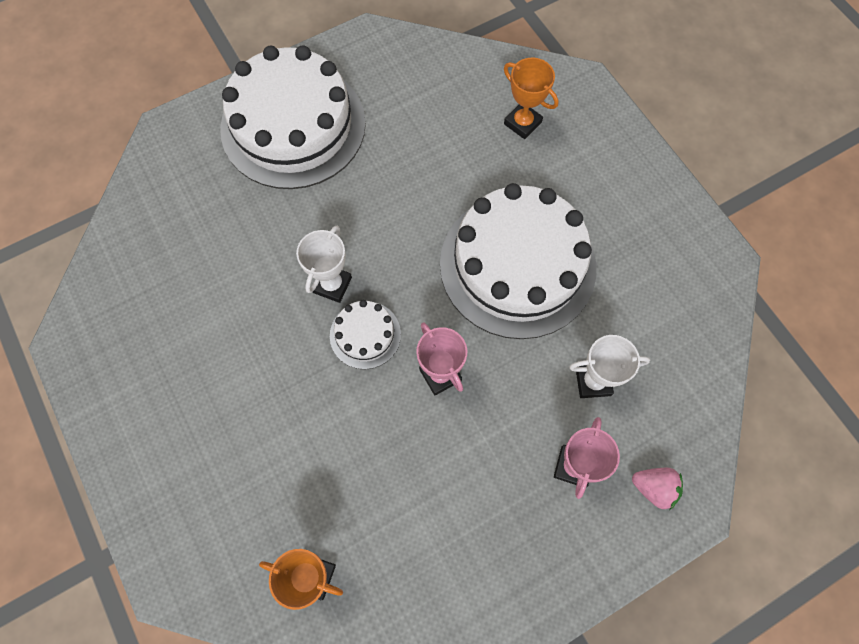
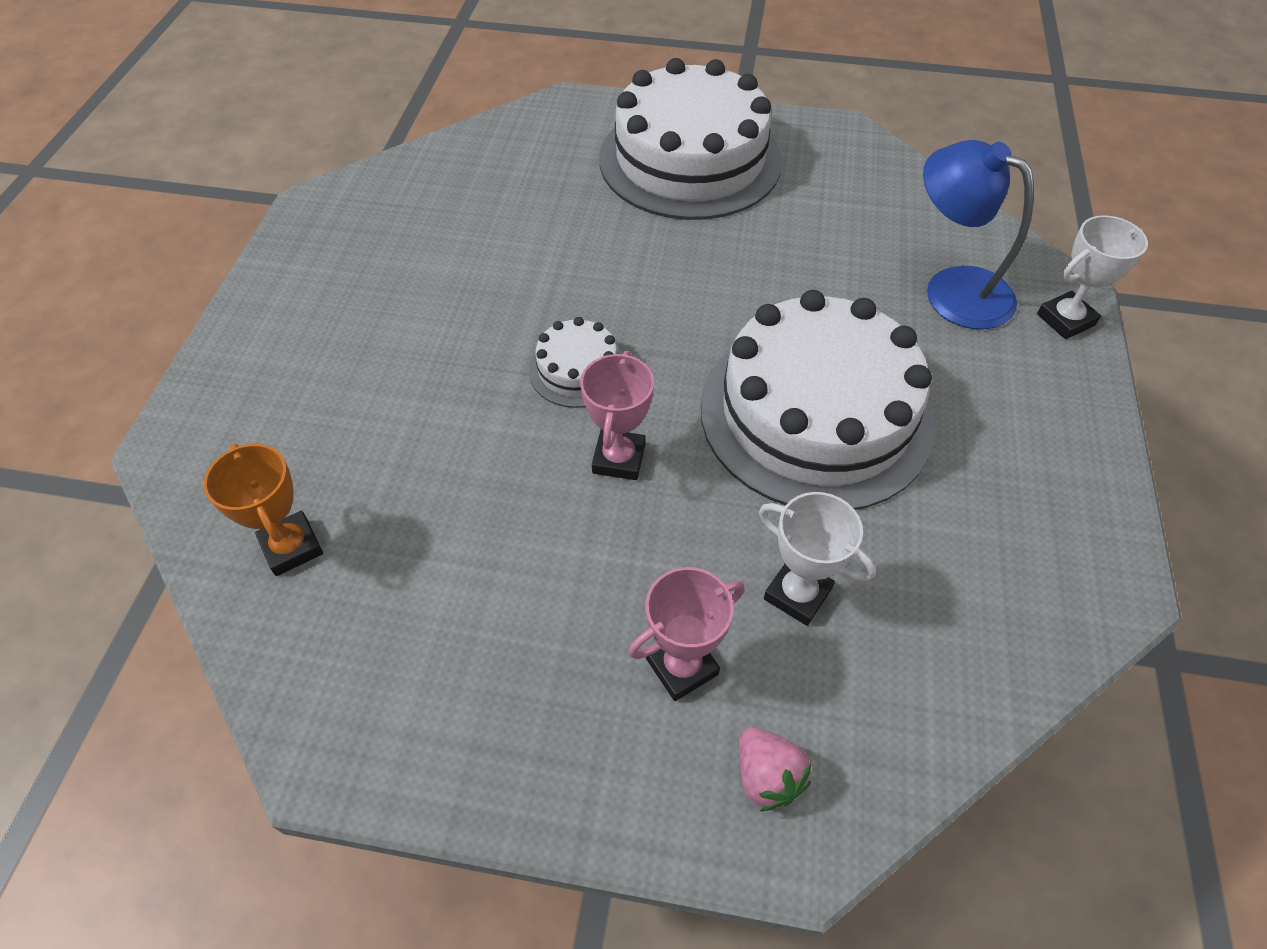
camera: 40 degrees right, 15 degrees down
white trophy [296,226,352,303] -> white trophy moved to [1037,215,1148,339]
orange trophy [504,58,559,139] -> blue lamp [923,140,1034,330]

